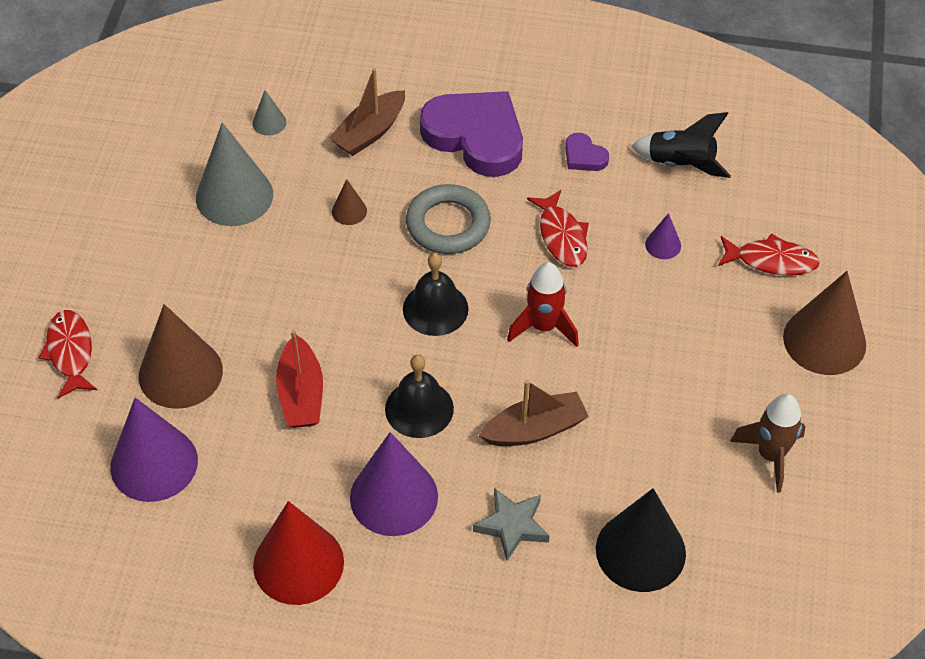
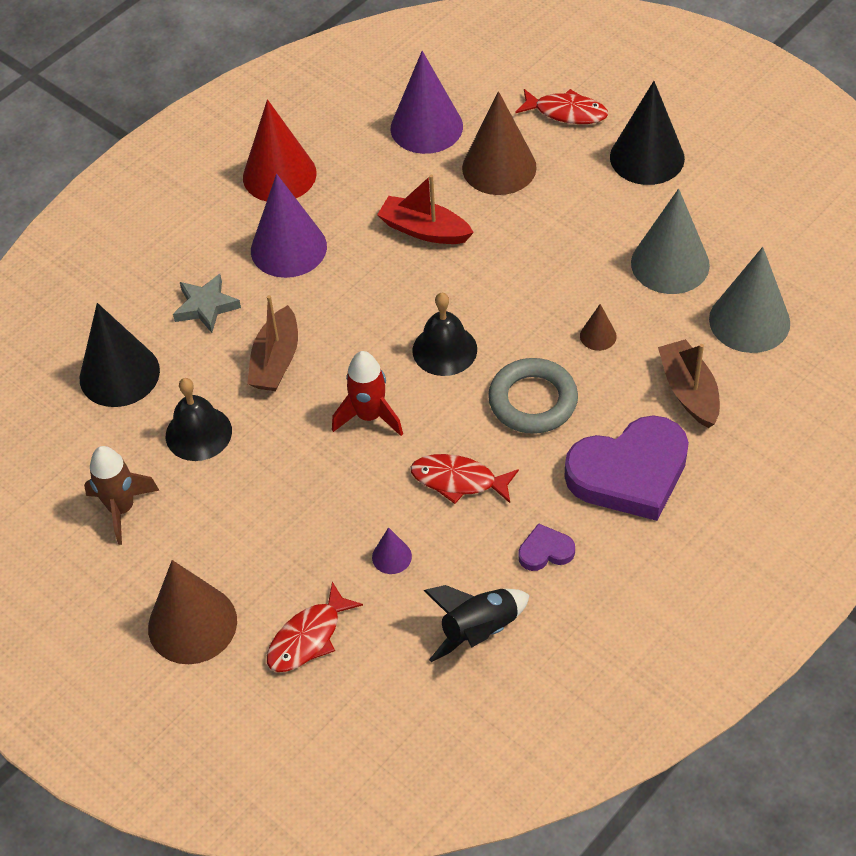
camera: 125 degrees right, 0 degrees up
grey cone [252,90,286,136] -> grey cone [709,247,790,353], size x2.20
black bell [385,355,454,438] -> black bell moved to [166,378,232,461]
none -> black cone [610,81,685,185]

